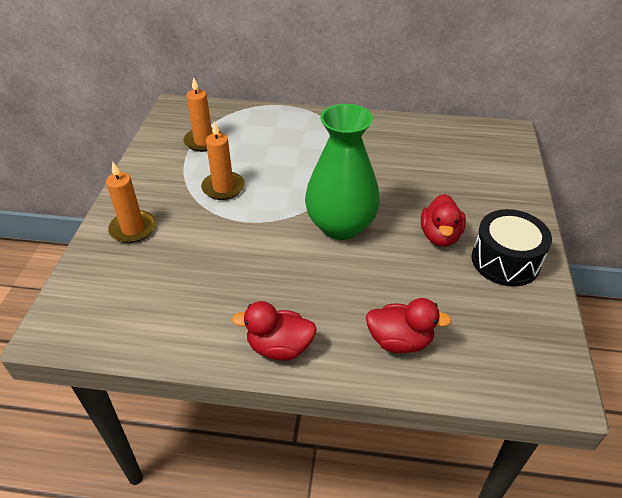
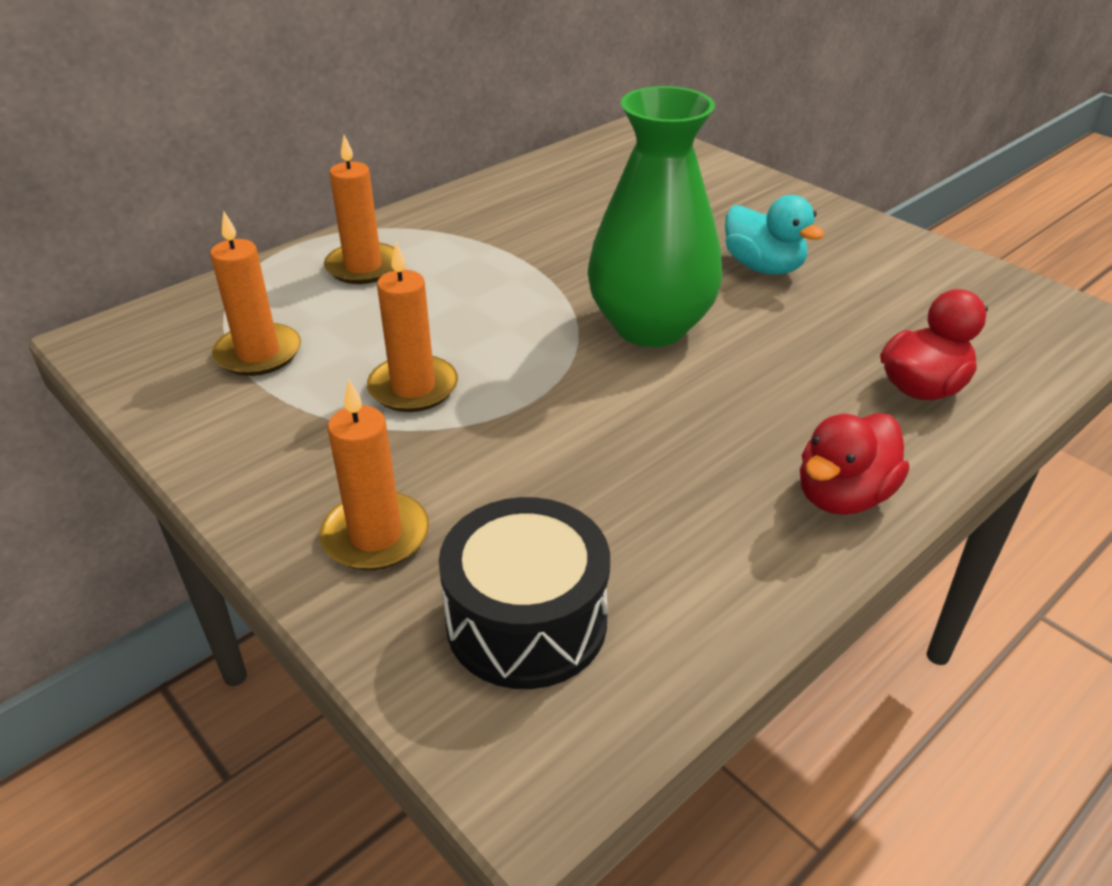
camera: 50 degrees left, 5 degrees down
red duck [421,194,466,247] -> turquoise duck [725,195,825,275]
black drum [472,209,552,287] -> black drum moved to [439,497,610,689]
none -> orange candle [324,135,394,284]

